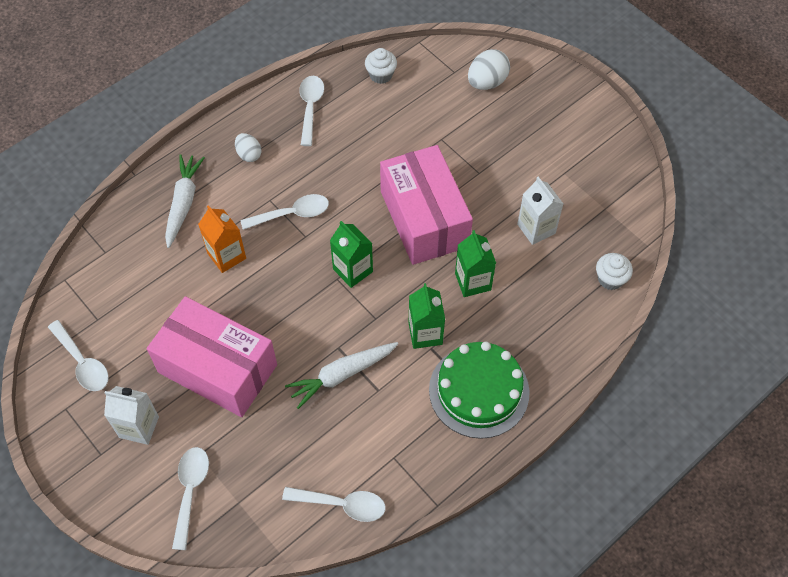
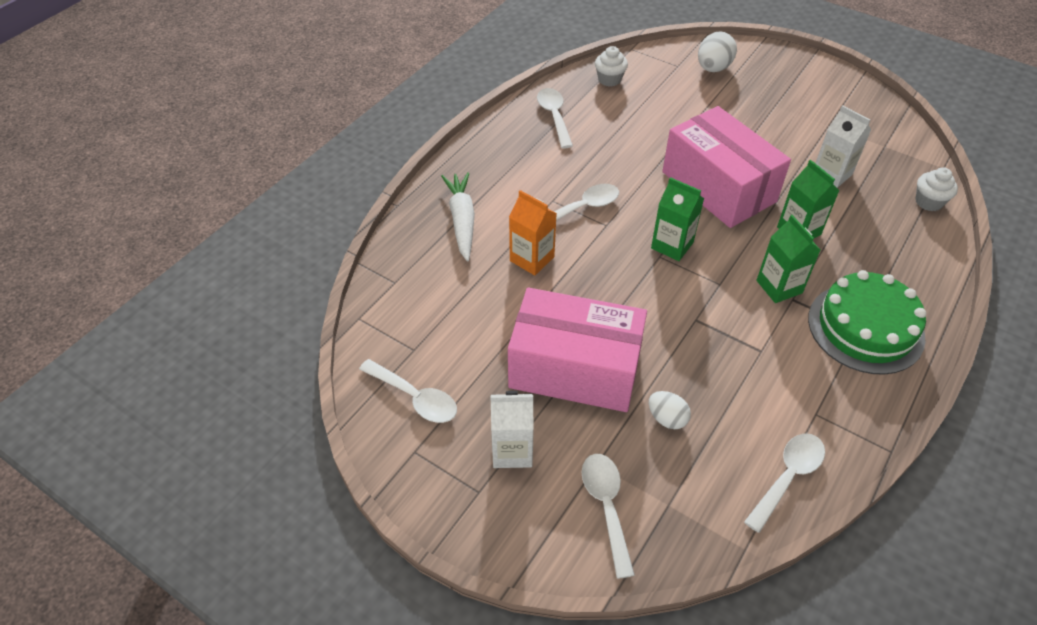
camera: 15 degrees left, 10 degrees down
white egg [235,133,262,162] -> white egg moved to [649,391,691,429]
white spoon [282,487,386,522] -> white spoon turned 45 degrees counterclockwise [744,433,825,533]
white carrot [285,342,398,409] -> none

